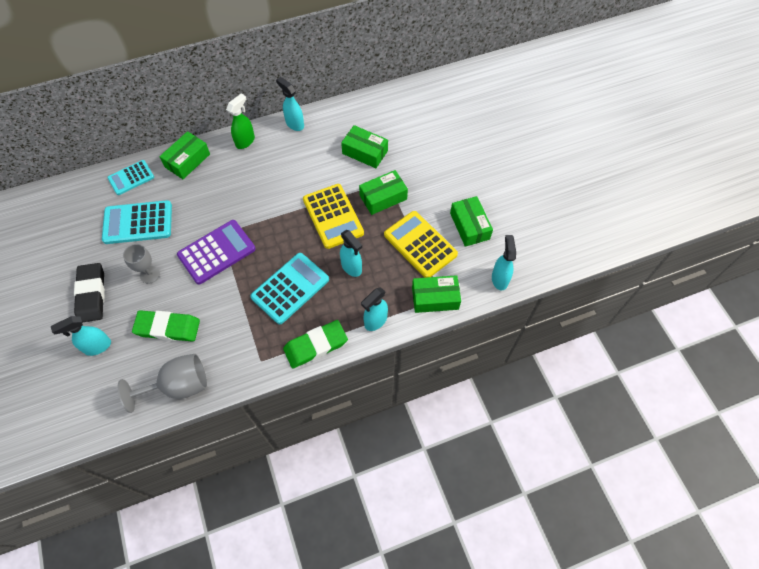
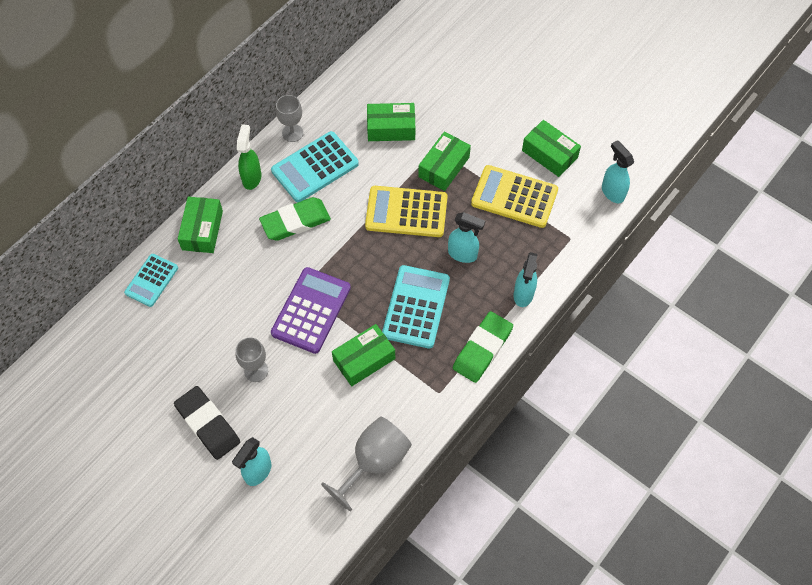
camera: 30 degrees left, 0 degrees up
turquoise calculator [102,200,172,244] -> turquoise calculator moved to [271,131,359,202]
green eraser [132,310,200,342] -> green eraser moved to [259,197,331,241]
turquoise spray bottle [276,77,304,131] -> grey goblet [276,95,303,142]
yellow calculator [303,184,364,249] -> yellow calculator turned 150 degrees clockwise [365,186,448,237]
green box [412,275,461,313] -> green box moved to [332,324,395,386]

